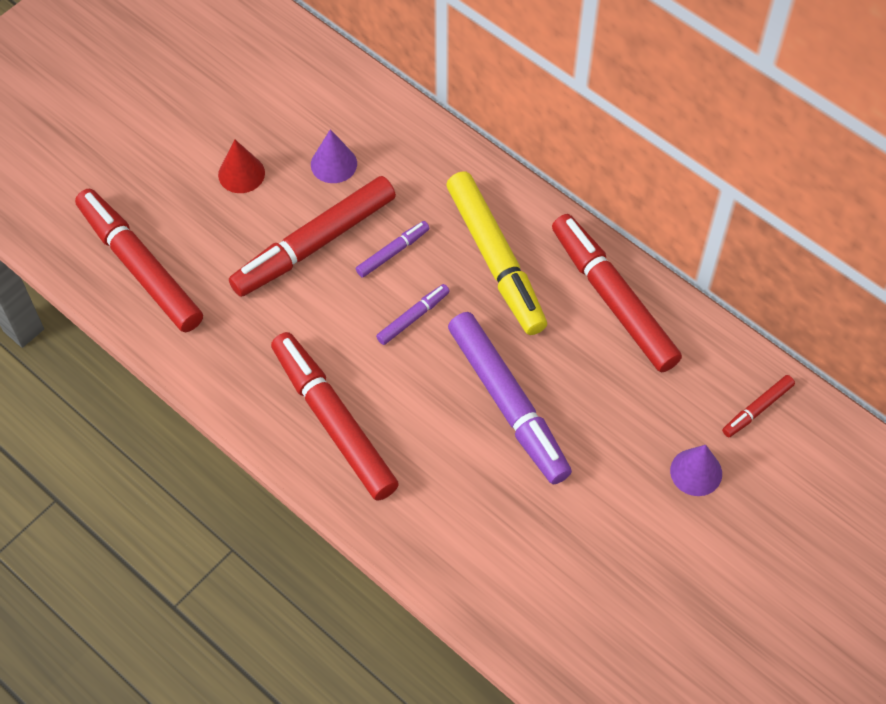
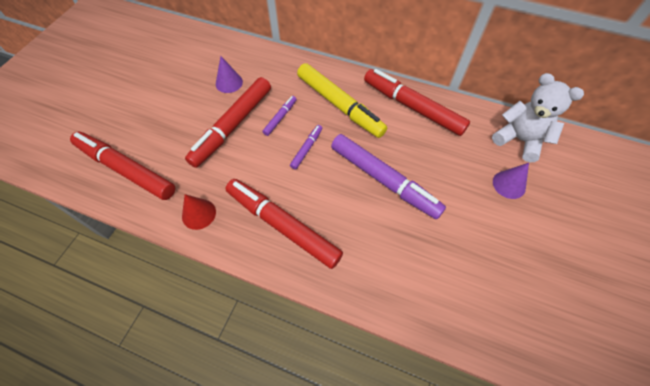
camera: 20 degrees left, 0 degrees up
red cone [218,140,265,193] -> red cone moved to [182,194,216,230]
red marker [722,375,795,437] -> white teddy bear [492,73,584,162]

